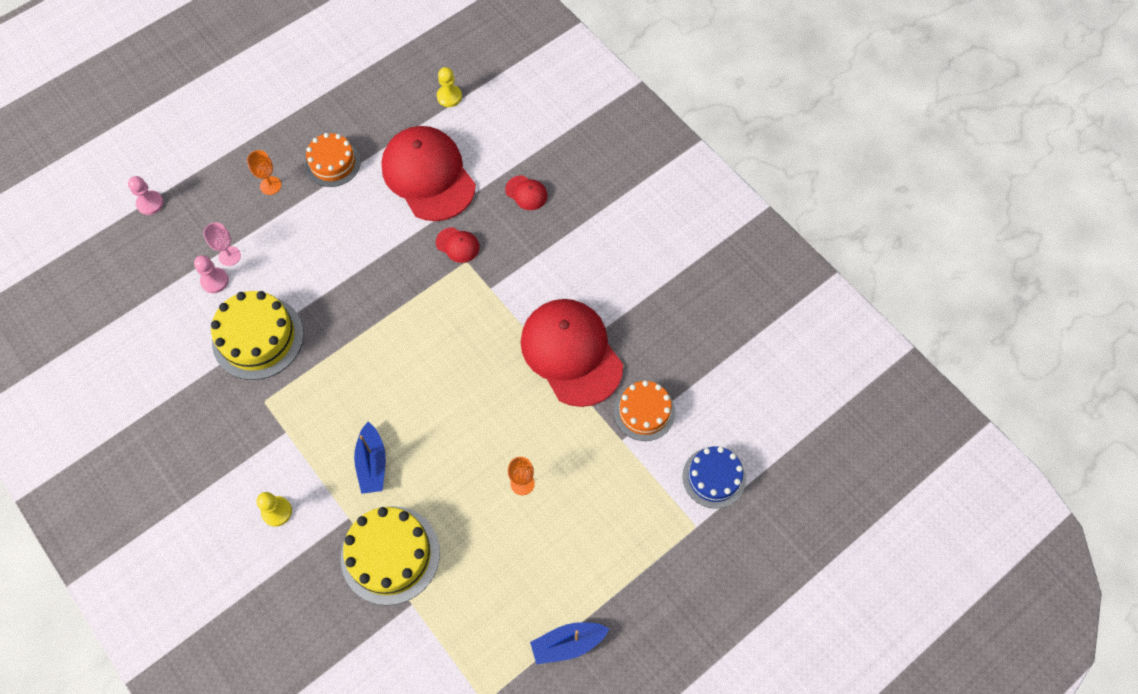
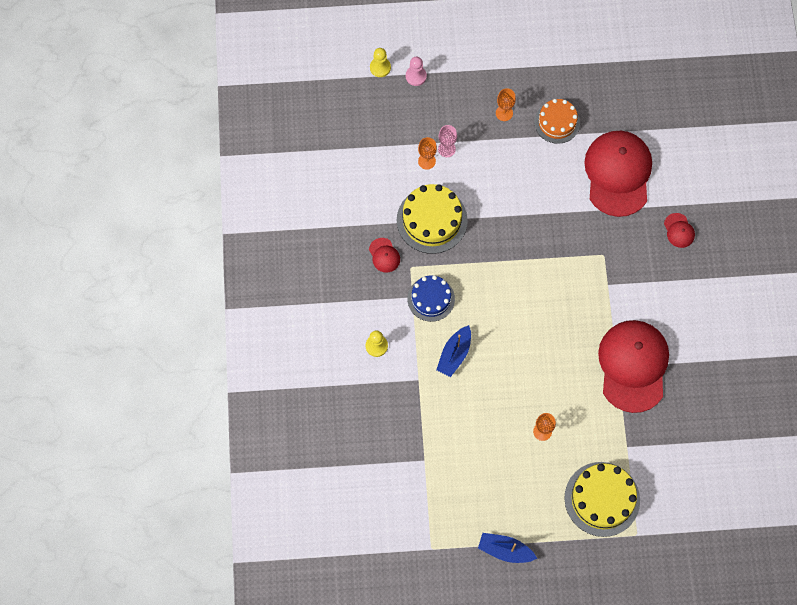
camera: 35 degrees right, 5 degrees up
pink pawn [194,255,229,293] -> orange goblet [418,137,437,170]
yellow cake [341,506,440,605] -> yellow cake moved to [564,462,640,537]
red cap [436,227,480,263] -> red cap moved to [369,238,400,273]
yellow pawn [437,67,462,107] -> yellow pawn moved to [370,48,391,77]
orange cake [614,380,675,441] -> none
blue cake [683,446,746,509] -> blue cake moved to [407,275,455,322]

